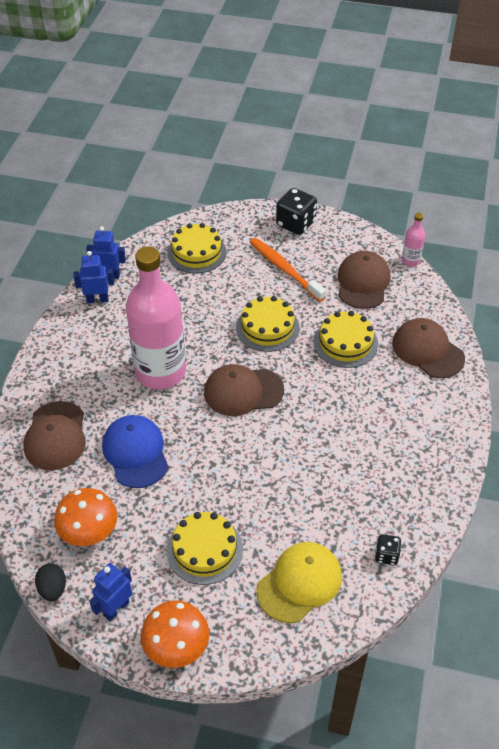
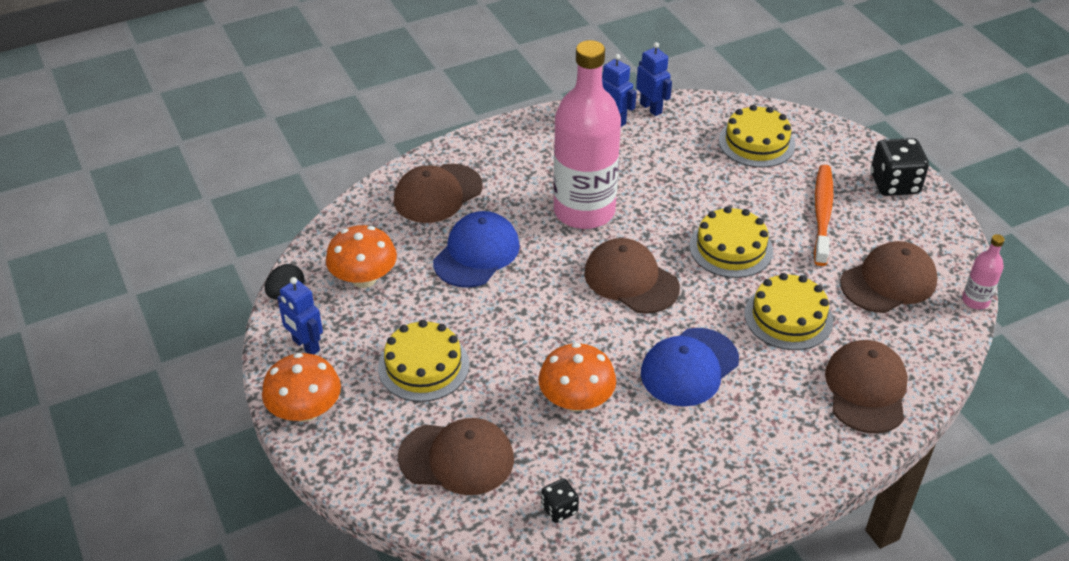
camera: 50 degrees right, 5 degrees down
blue robot [89,563,132,621] -> blue robot turned 135 degrees counterclockwise [277,277,323,354]
yellow cap [256,542,342,623] -> brown cap [398,418,514,495]
none -> orange mushroom [539,343,616,412]
none -> blue cap [641,328,739,407]

